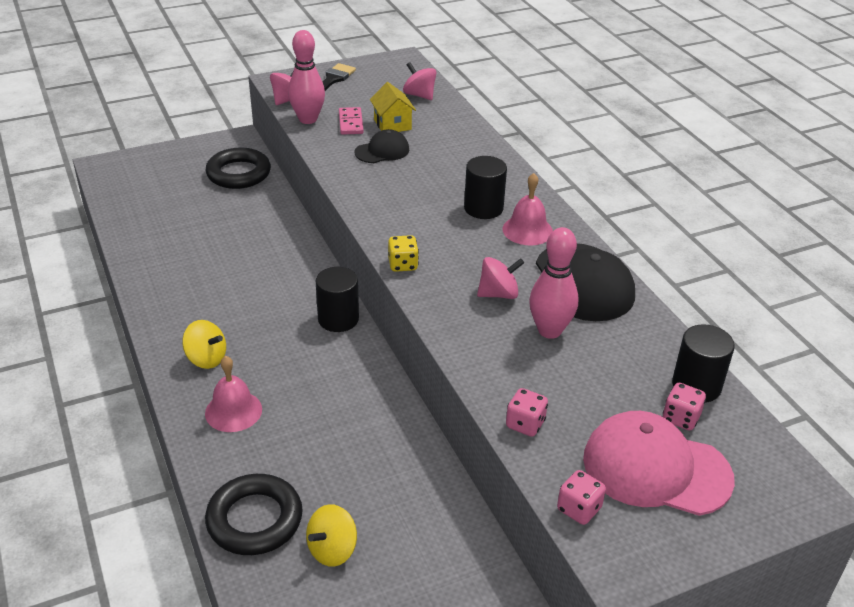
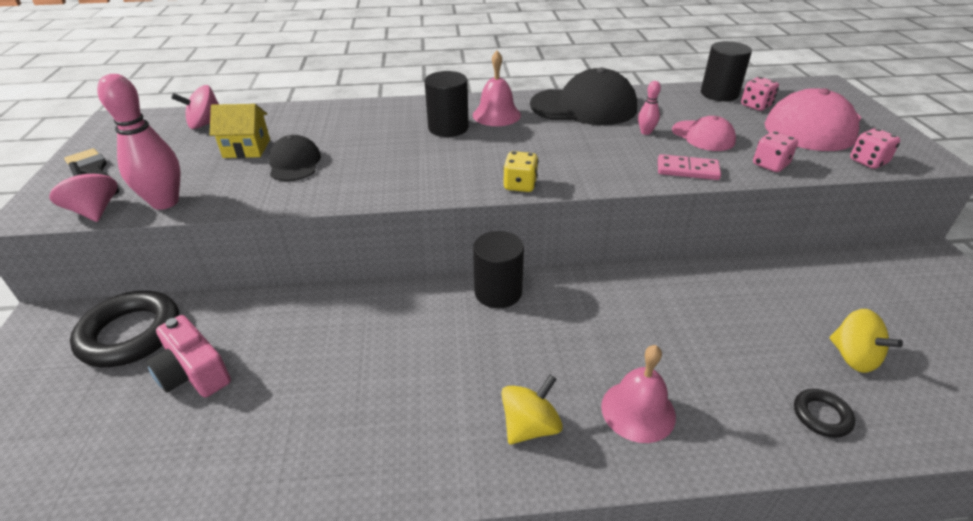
camera: 70 degrees left, 0 degrees up
black ring [205,474,303,555] -> black ring [794,389,855,438], size x0.49
pink domino [339,107,364,135] -> pink domino moved to [658,154,721,180]
pink spinning top [477,257,524,299] -> none
pink bowling pin [529,227,579,339] -> pink bowling pin [638,81,661,135], size x0.48
none -> pink camera [146,315,231,397]
none -> pink cap [672,116,736,151]

